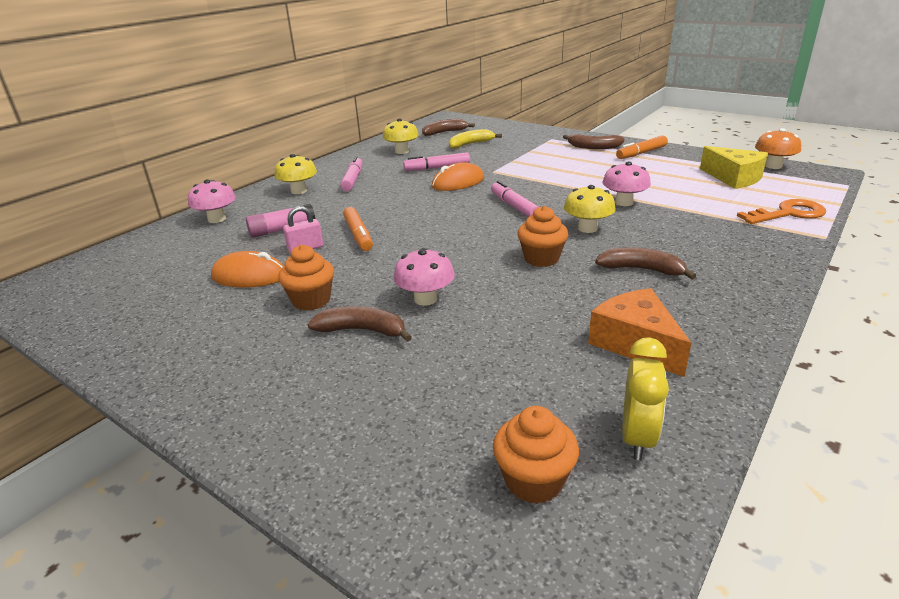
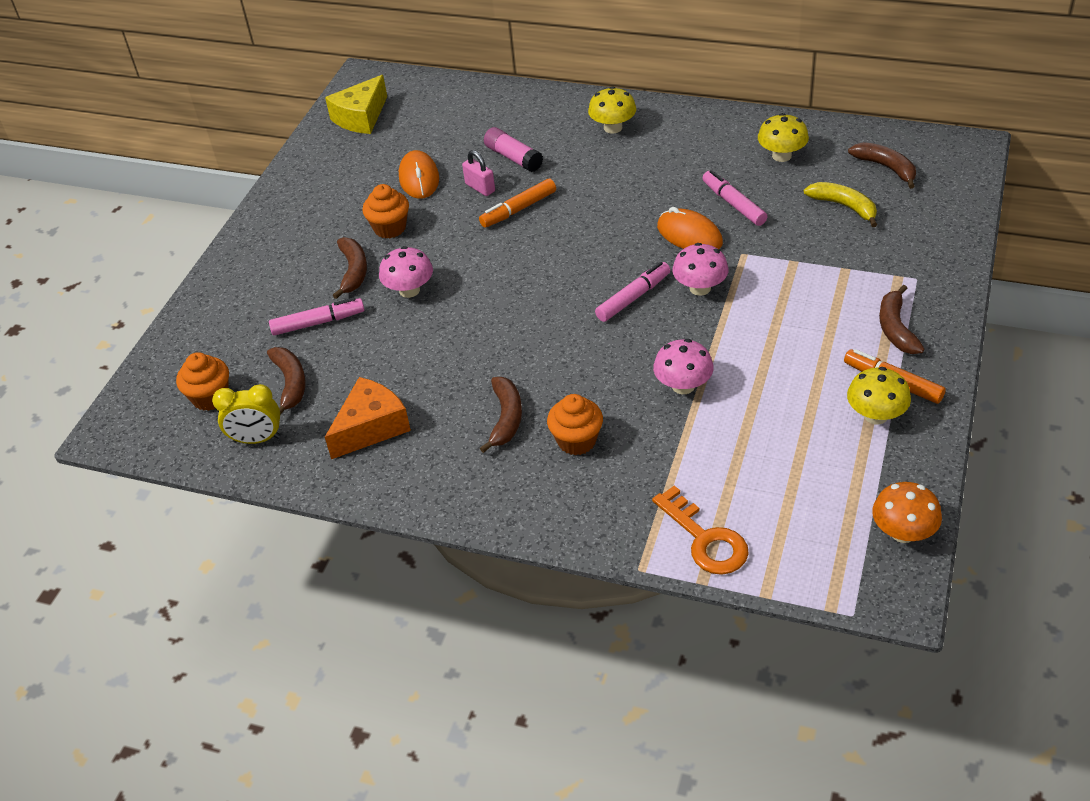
camera: 75 degrees right, 15 degrees up
pink mushroom [188,179,236,223] -> pink mushroom moved to [672,243,729,296]
pink marker [340,156,363,191] -> pink marker moved to [269,297,365,336]
orange cupcake [518,206,568,267] -> orange cupcake moved to [547,394,603,455]
yellow mushroom [564,185,616,233] -> yellow mushroom moved to [847,367,911,424]
yellow cheese [700,146,768,189] -> yellow cheese moved to [325,75,387,134]
none -> brown banana [267,347,306,415]

